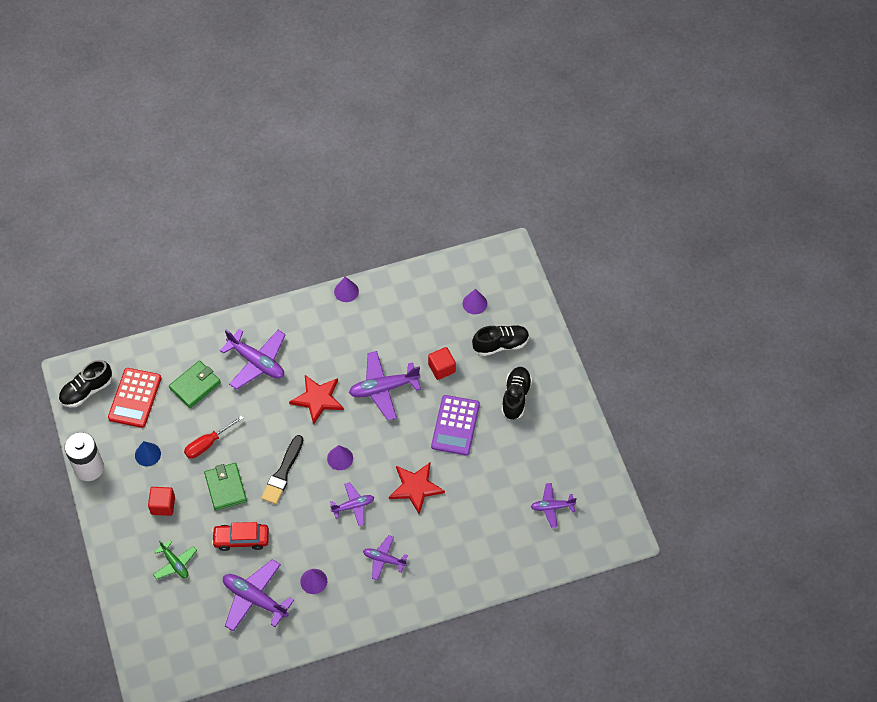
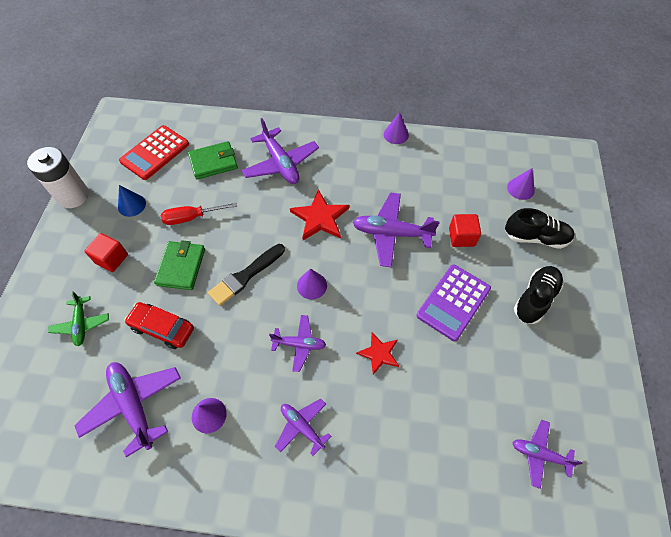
camera: 25 degrees right, 0 degrees up
black shoe [59,360,112,407] -> none
red star [389,463,445,514] -> red star [356,332,399,375], size x0.63

